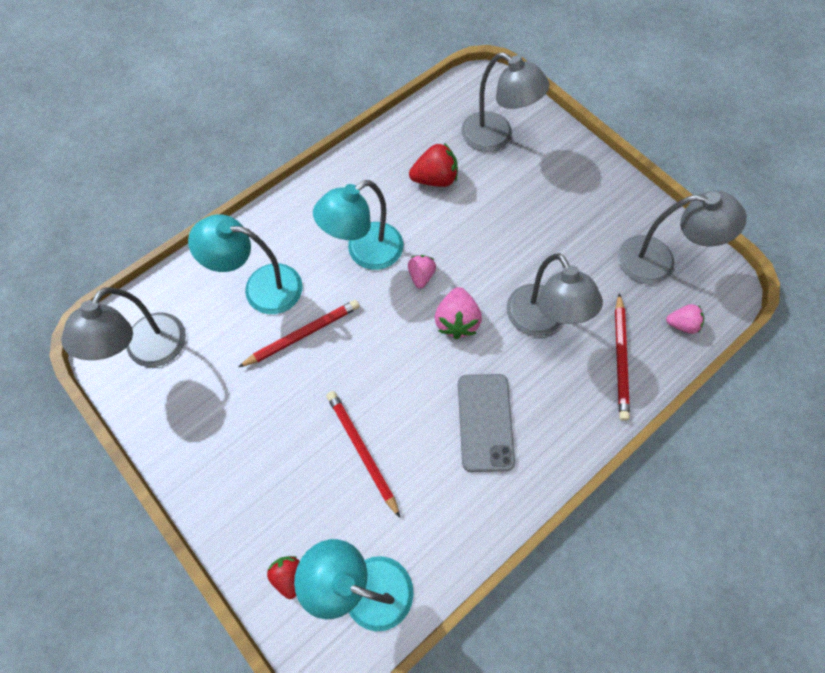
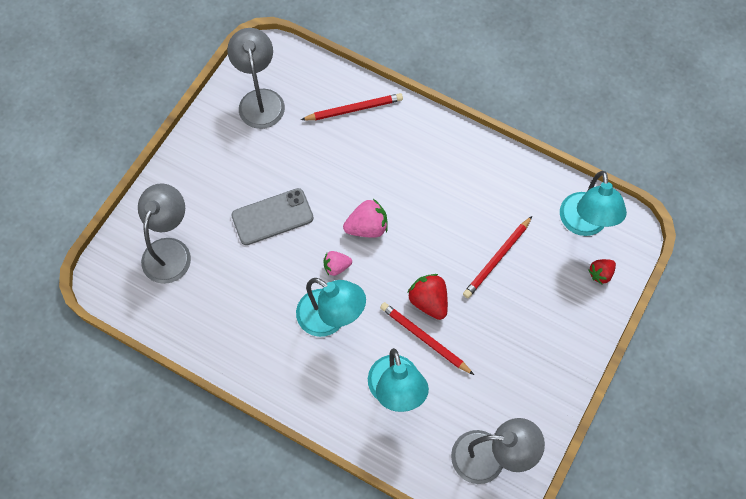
camera: 110 degrees left, 0 degrees up
red strawberry [409,143,458,187] -> red strawberry moved to [407,274,448,320]
grey phone [458,374,515,472] -> grey phone moved to [231,188,313,245]
grey lamp [506,253,603,336] -> none
pink strawberry [666,304,704,334] -> none

